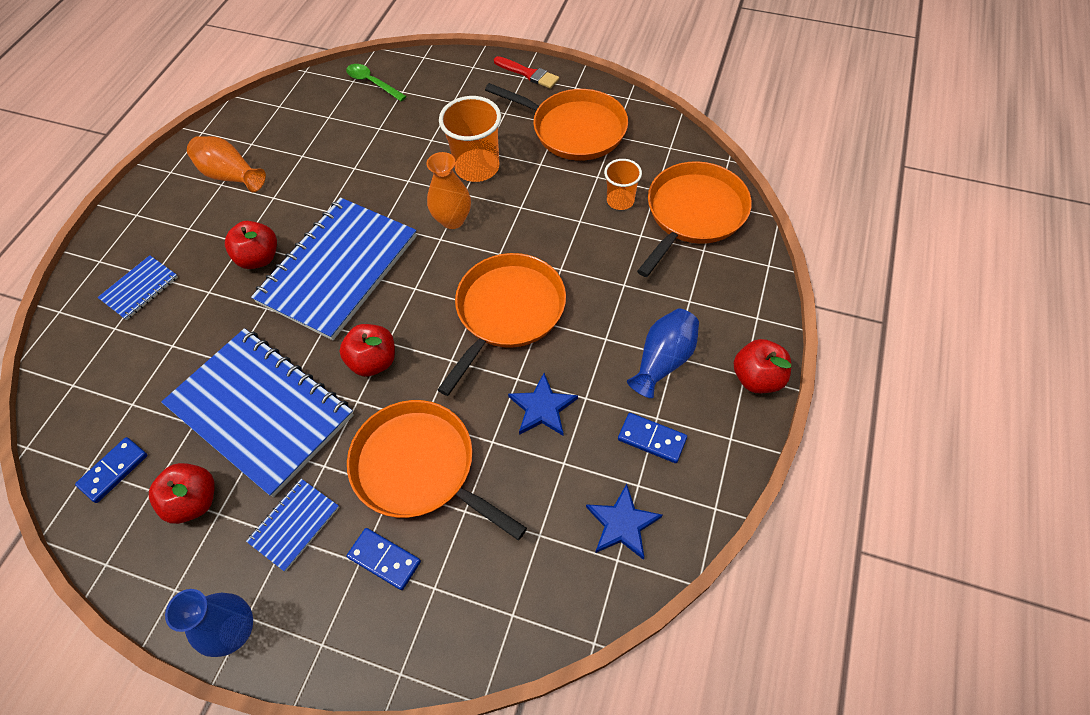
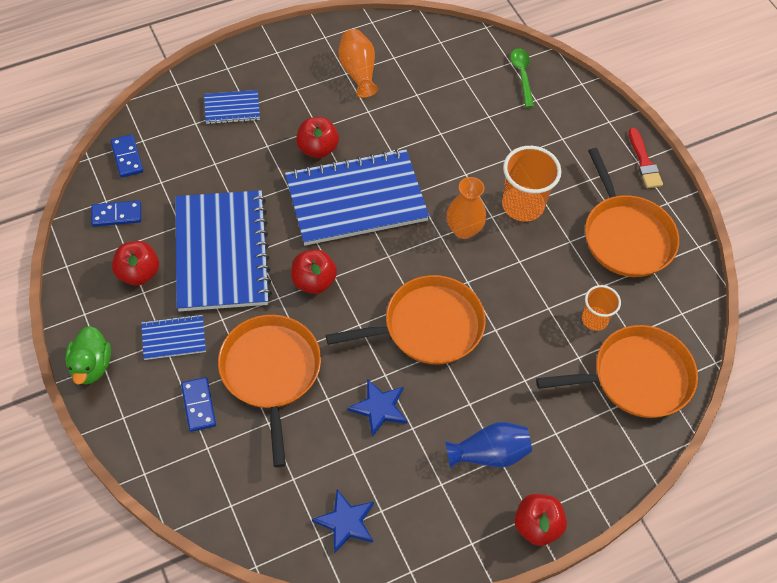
camera: 40 degrees right, 0 degrees up
blue vase [165,589,253,657] -> green duck [65,326,111,385]
blue domino [618,413,687,463] -> blue domino moved to [111,134,143,178]

